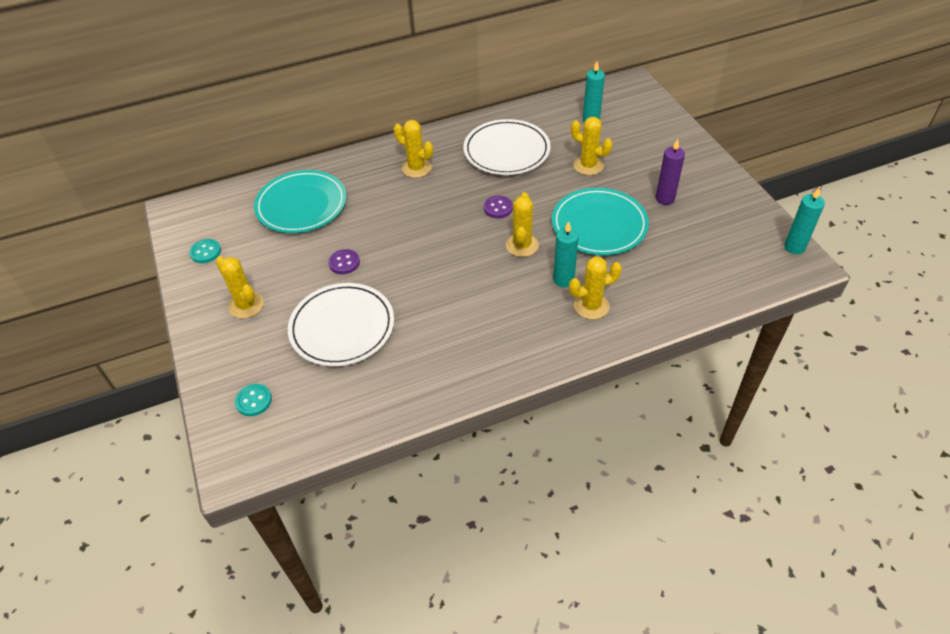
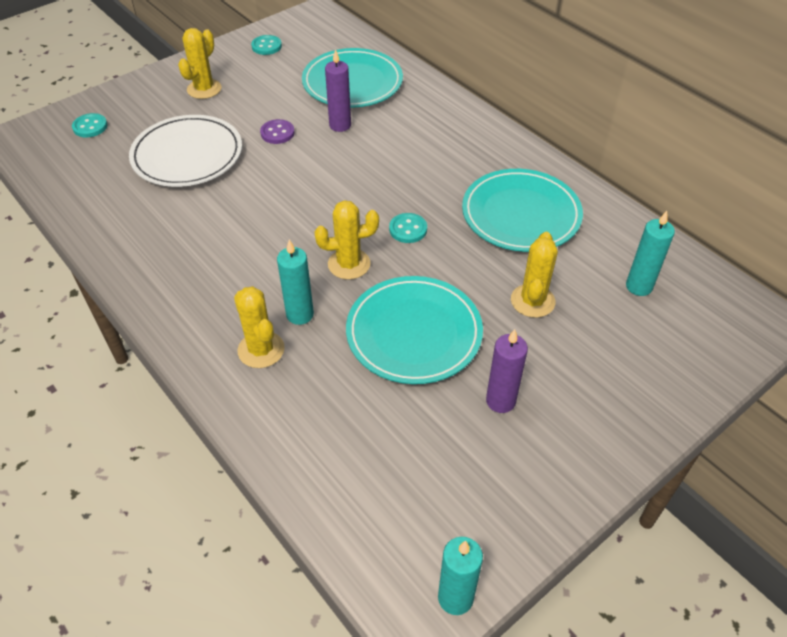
camera: 70 degrees right, 0 degrees up
yellow cactus [394,120,433,178] -> none
white plate [463,119,551,175] -> turquoise plate [462,169,583,252]
purple button [484,196,513,218] -> turquoise button [389,213,427,243]
none -> purple candle [325,49,351,132]

